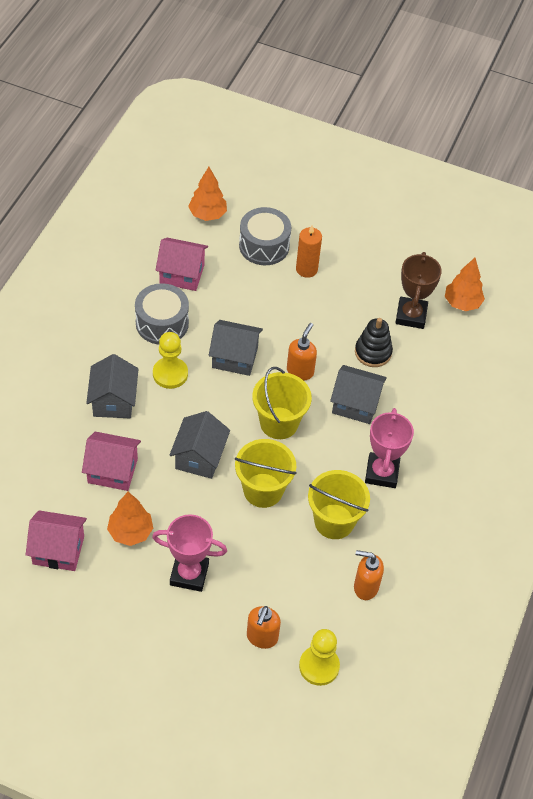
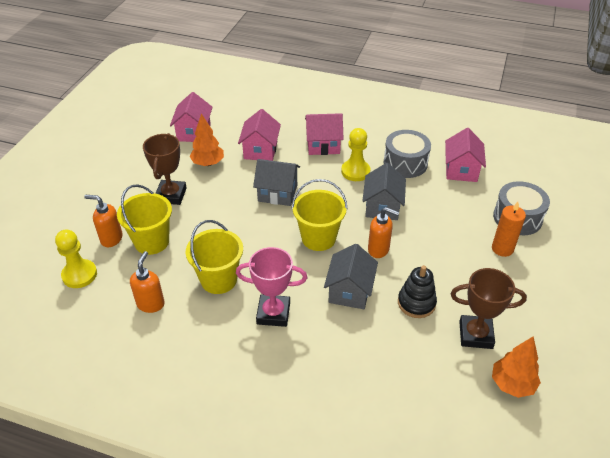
camera: 90 degrees right, 10 degrees down
grey house [86,354,138,418] -> pink house [305,113,344,155]
pink trophy [152,514,227,592] -> brown trophy [143,133,187,205]
orange tree [188,167,227,221] -> none
yellow bucket [235,439,297,508] -> yellow bucket moved to [117,184,172,255]

